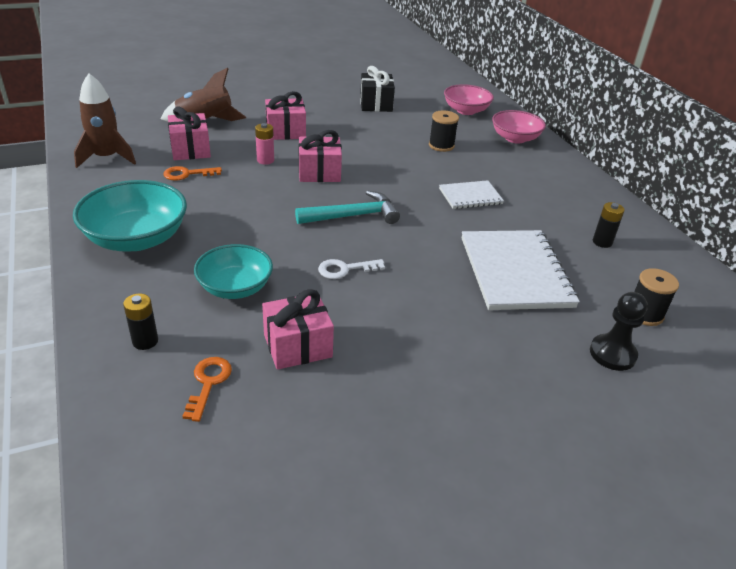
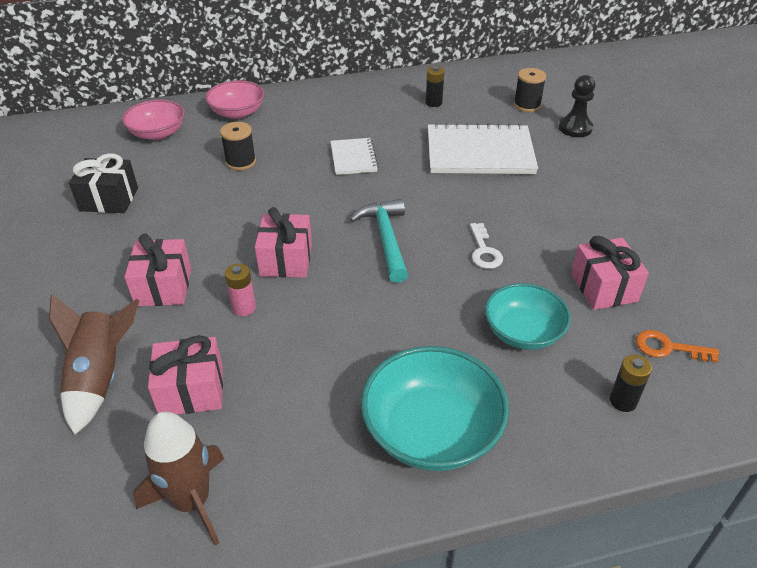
camera: 80 degrees left, 5 degrees up
orange key [163,166,222,181] -> none

